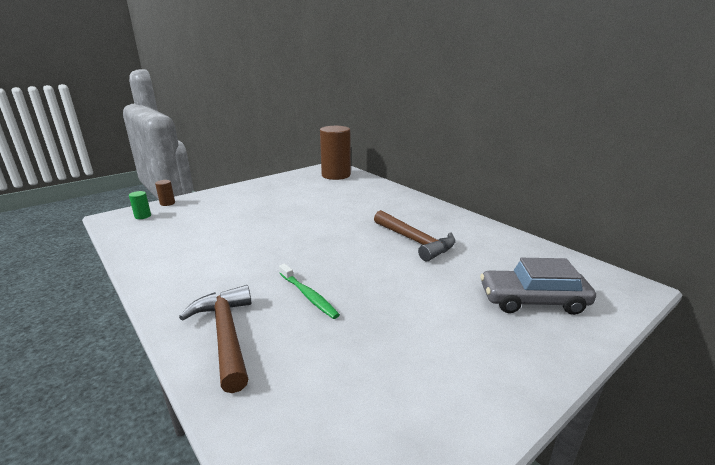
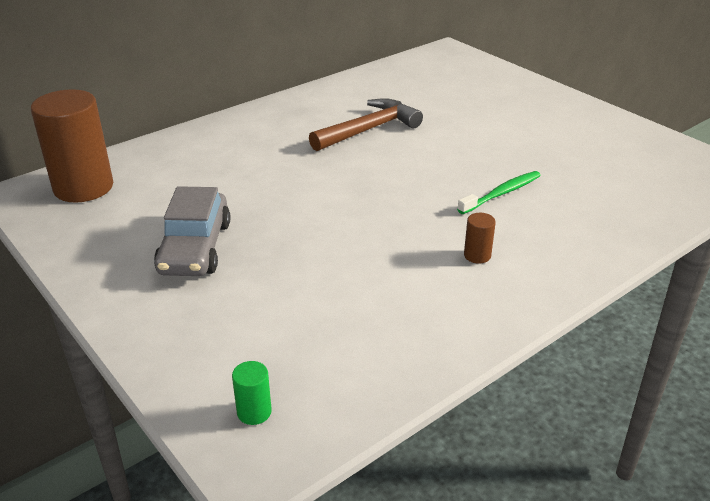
camera: 90 degrees left, 10 degrees up
brown cylinder [155,180,175,206] -> brown cylinder moved to [464,213,496,264]
brown hammer [179,285,251,393] -> none
grey car [480,258,596,315] -> grey car moved to [154,186,231,276]

